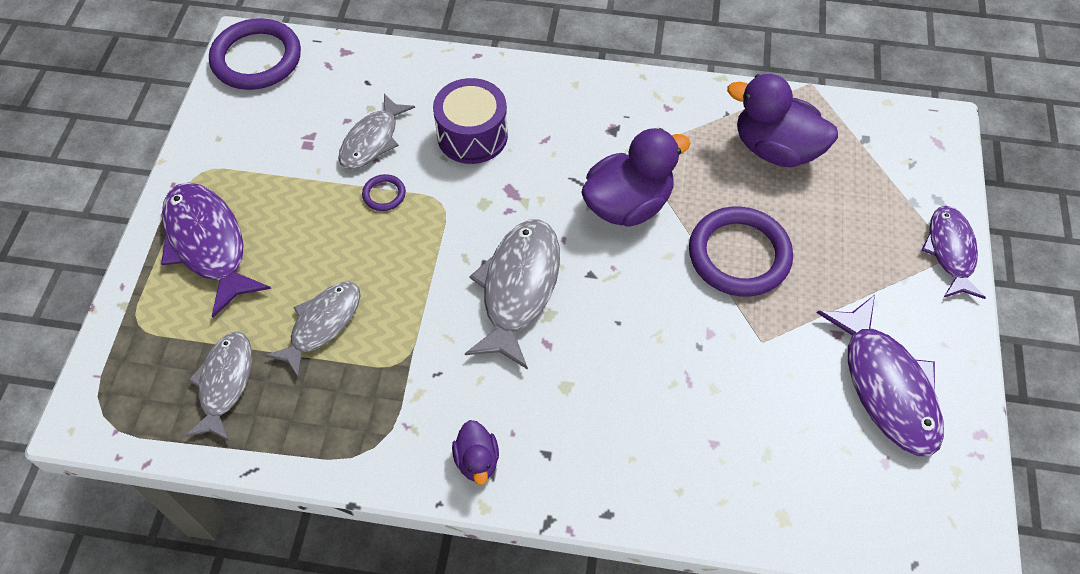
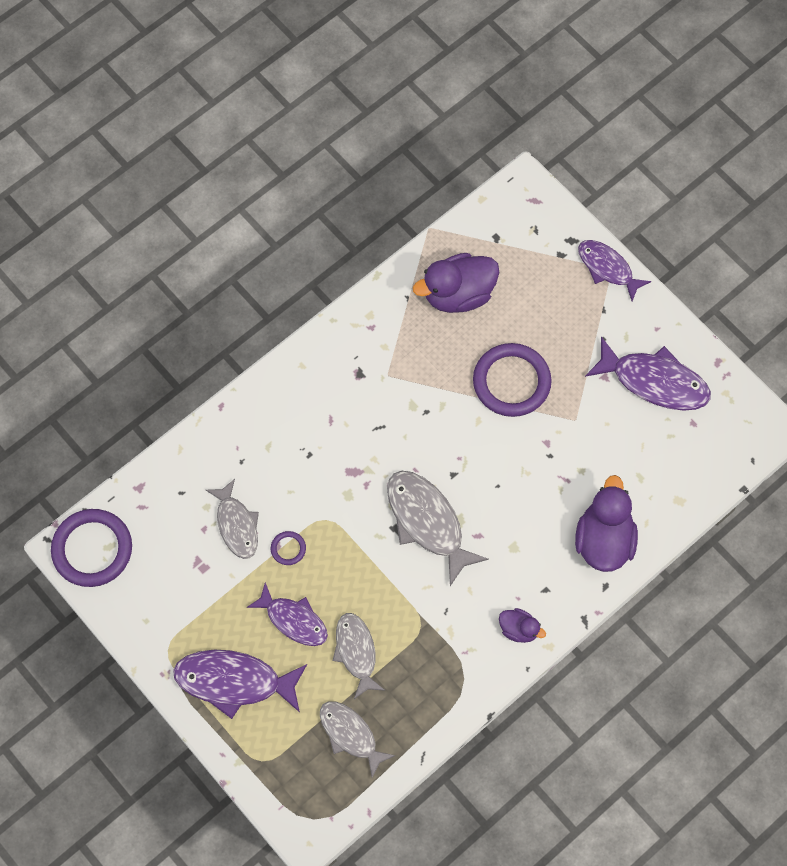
camera: 50 degrees left, 10 degrees up
purple drum [433,78,508,164] -> none
purple duck [581,128,690,227] -> purple duck moved to [575,475,638,572]
none -> purple fish [247,582,328,646]

